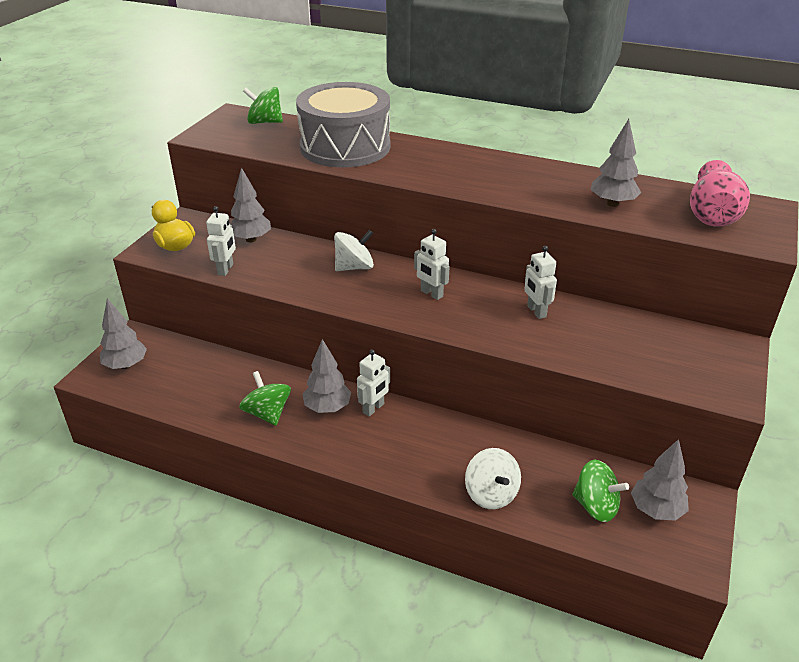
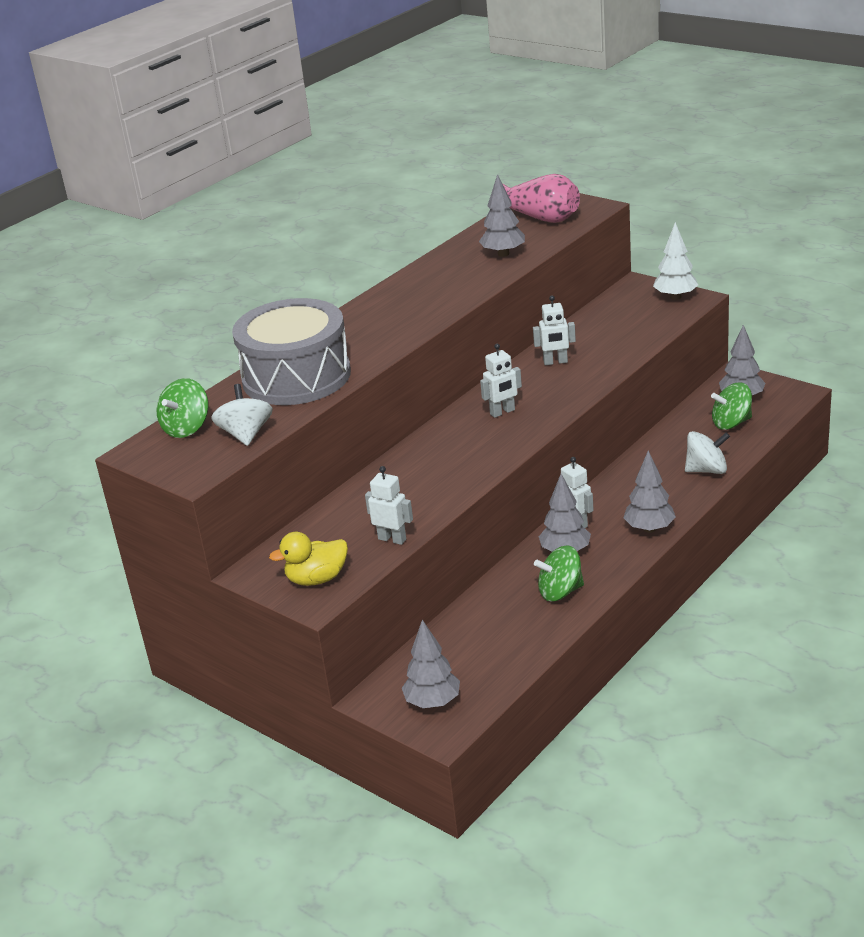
camera: 70 degrees left, 5 degrees down
grey tree [230,167,271,243] -> grey tree moved to [623,450,676,533]
white spinning top [334,230,374,271] -> white spinning top moved to [212,384,273,446]
green spinning top [572,460,629,522] -> green spinning top turned 150 degrees counterclockwise [711,382,752,430]
none -> white tree [653,222,698,300]

